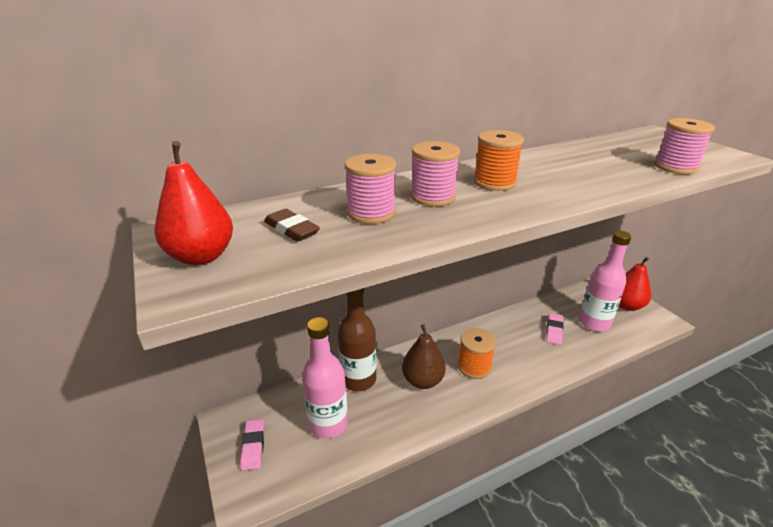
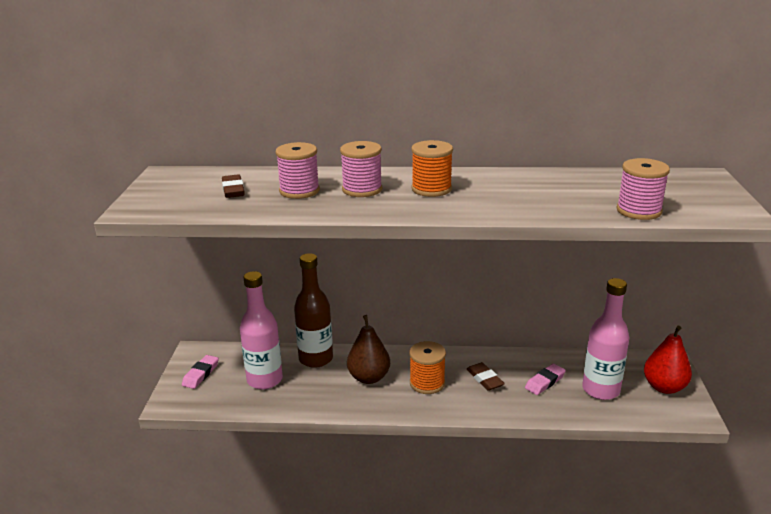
camera: 30 degrees right, 5 degrees down
red pear [154,141,233,265] -> none
none -> brown eraser [467,362,505,391]

